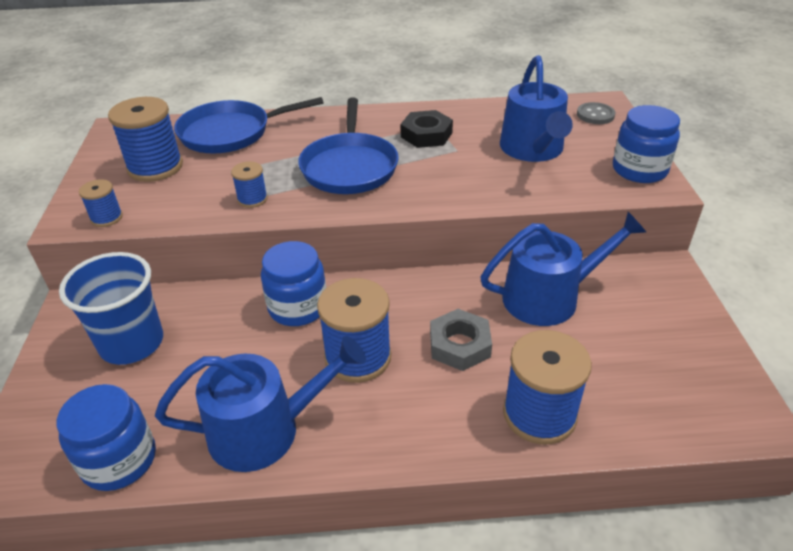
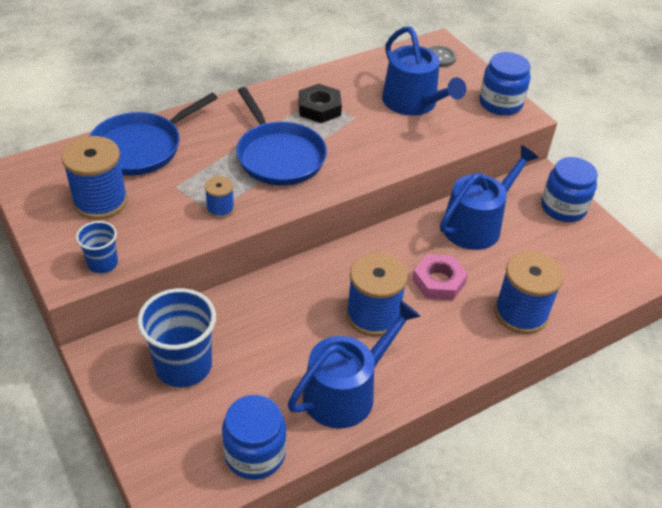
camera: 30 degrees left, 5 degrees up
blue spool [79,179,123,227] -> blue cup [76,221,118,273]
blue jar [261,241,326,326] -> blue jar moved to [541,157,598,222]
grey nut [430,309,492,371] -> pink nut [412,254,468,300]

